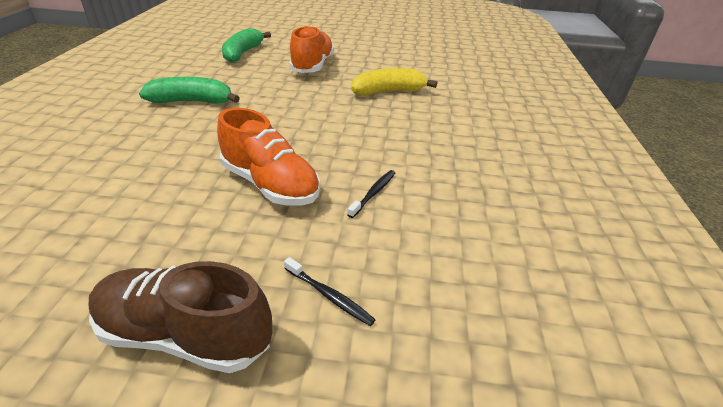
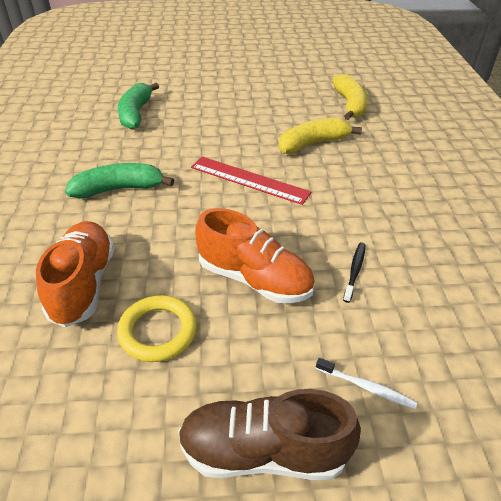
camera: 10 degrees left, 5 degrees up
black toothbrush [284,257,376,326] -> white toothbrush [316,358,417,409]
orange shoe [289,26,334,73] -> orange shoe moved to [36,221,115,328]
none -> yellow ring [117,295,197,362]
none -> red ruler [191,157,311,205]
none -> yellow banana [332,74,368,120]

